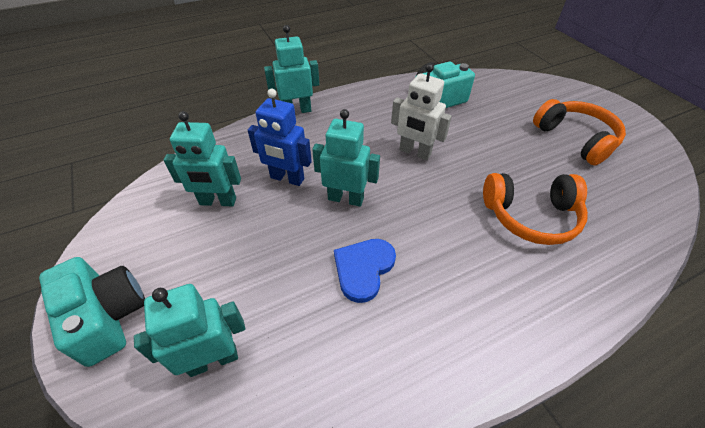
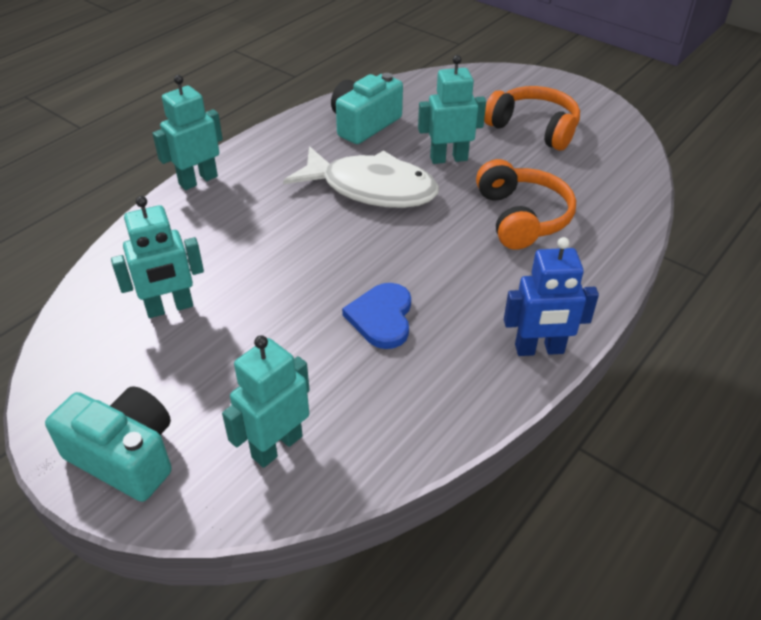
camera: 25 degrees left, 5 degrees down
blue robot [248,88,312,186] -> blue robot moved to [504,237,599,356]
turquoise robot [312,109,380,207] -> turquoise robot moved to [418,55,486,164]
white robot [391,64,452,160] -> white fish [283,146,439,208]
orange headphones [483,173,588,245] -> orange headphones turned 75 degrees counterclockwise [476,159,576,250]

